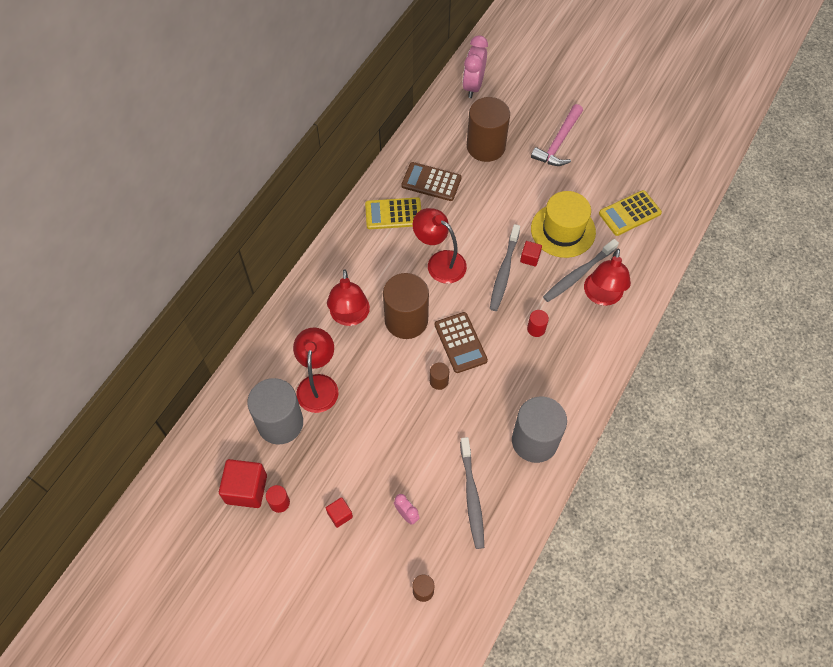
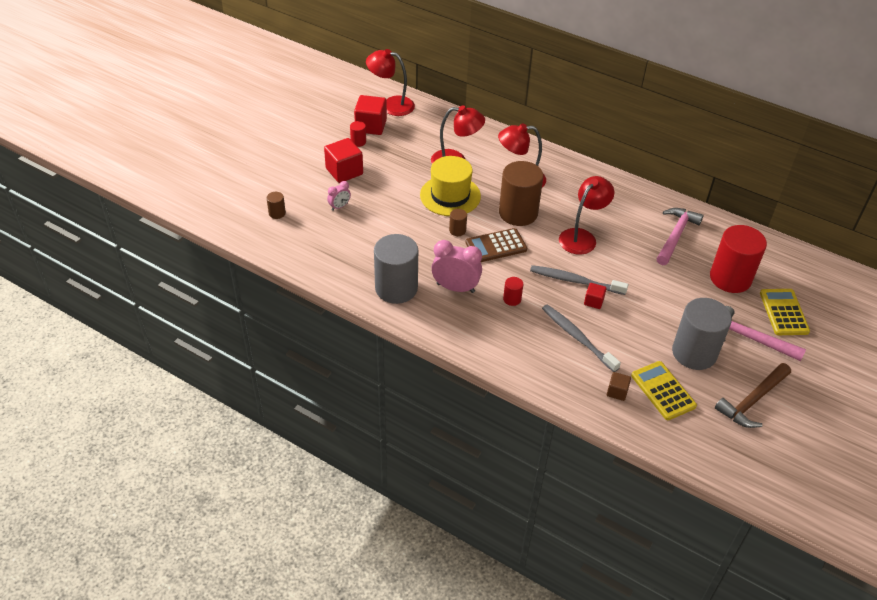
camera: 90 degrees right, 15 degrees down
grey cylinder [247,378,303,445] -> grey cylinder moved to [672,298,732,370]
red cube [326,497,353,528] -> red cube [324,138,363,183], size x1.89
yellow calculator [365,197,421,229] -> yellow calculator moved to [760,289,810,335]
brown calculator [401,162,462,201] -> pink hammer [656,208,704,265]
grey toothbrush [460,437,484,549] -> none
pink clock [463,35,488,98] -> pink clock moved to [432,240,482,293]
brown cylinder [467,97,510,162] -> red cylinder [710,225,767,293]
yellow hat [531,191,596,258] -> yellow hat moved to [420,156,481,216]
red lamp [584,248,631,306] -> red lamp moved to [366,49,415,116]
none -> brown cube [607,372,631,401]
none -> brown hammer [715,363,791,428]

